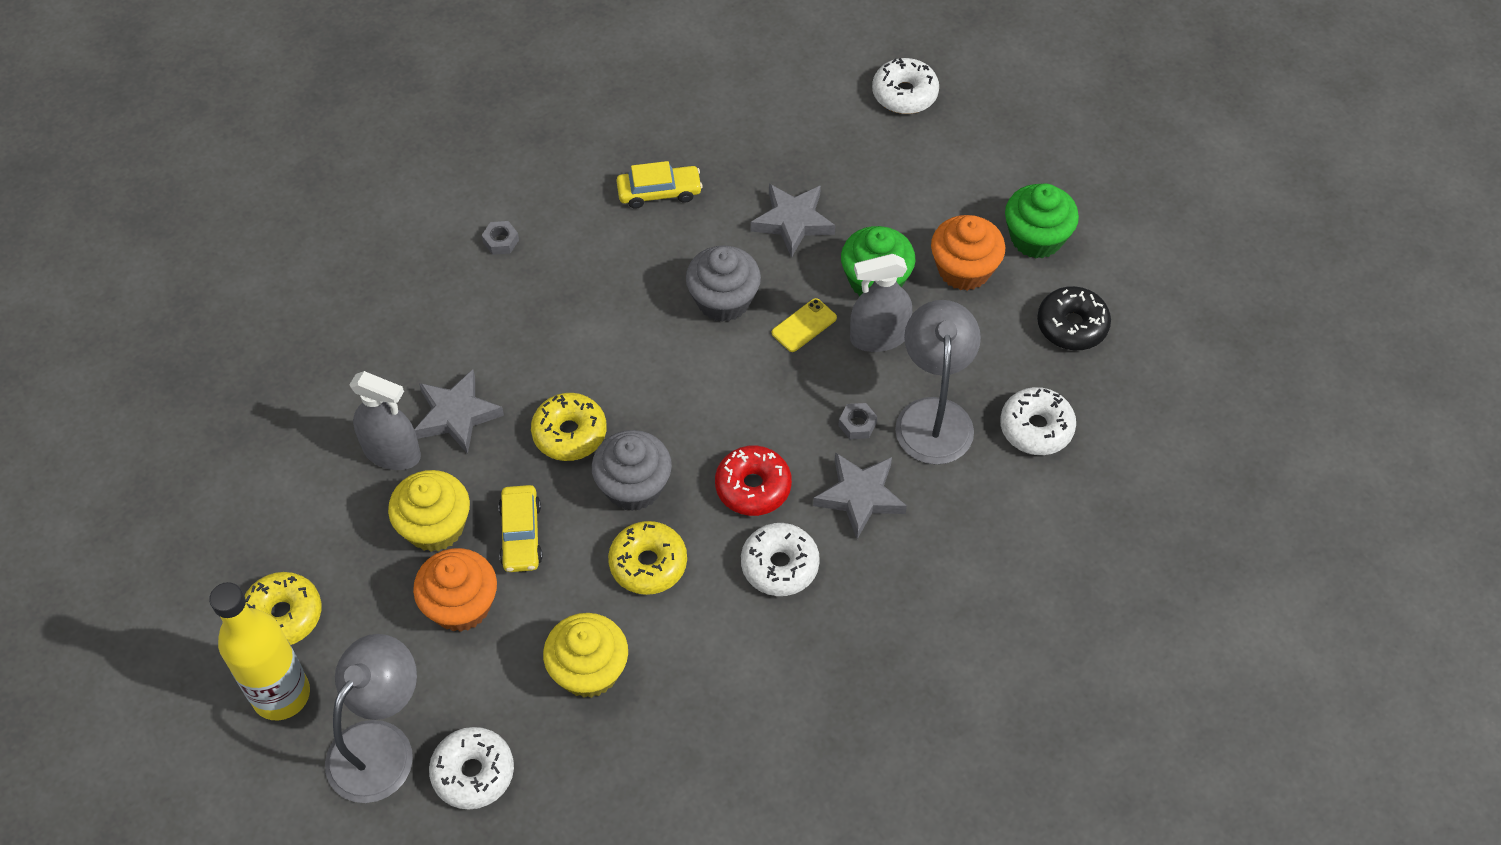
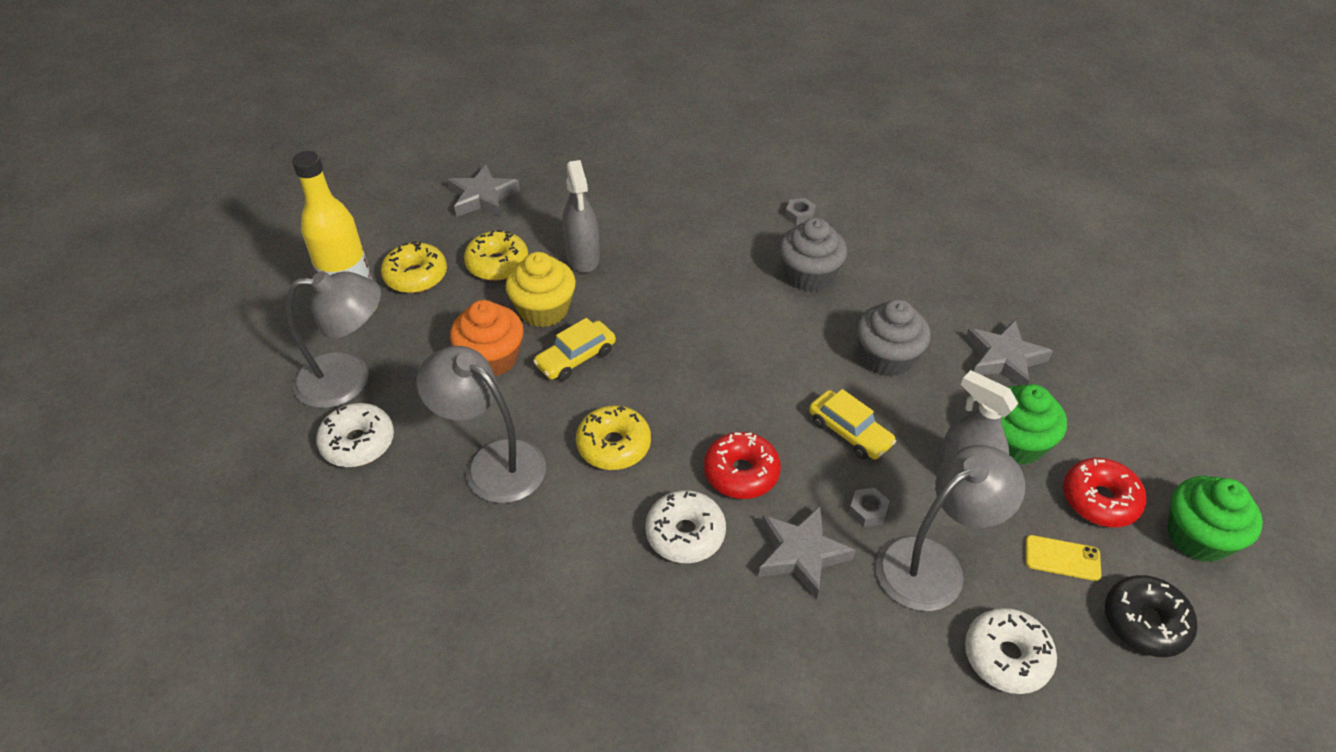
camera: 55 degrees right, 10 degrees down
grey star [414,369,504,454] -> grey star moved to [447,164,520,217]
yellow donut [531,393,606,461] -> yellow donut moved to [464,230,528,281]
yellow cupcake [543,613,628,698] -> grey lamp [416,346,546,503]
grey cupcake [592,430,672,511] -> grey cupcake moved to [779,218,847,292]
yellow car [616,161,703,209] -> yellow car moved to [809,389,896,460]
yellow phone [772,298,837,352] -> yellow phone moved to [1026,535,1101,581]
white donut [872,58,939,114] -> none
orange cupcake [931,215,1005,291] -> red donut [1063,458,1147,527]

